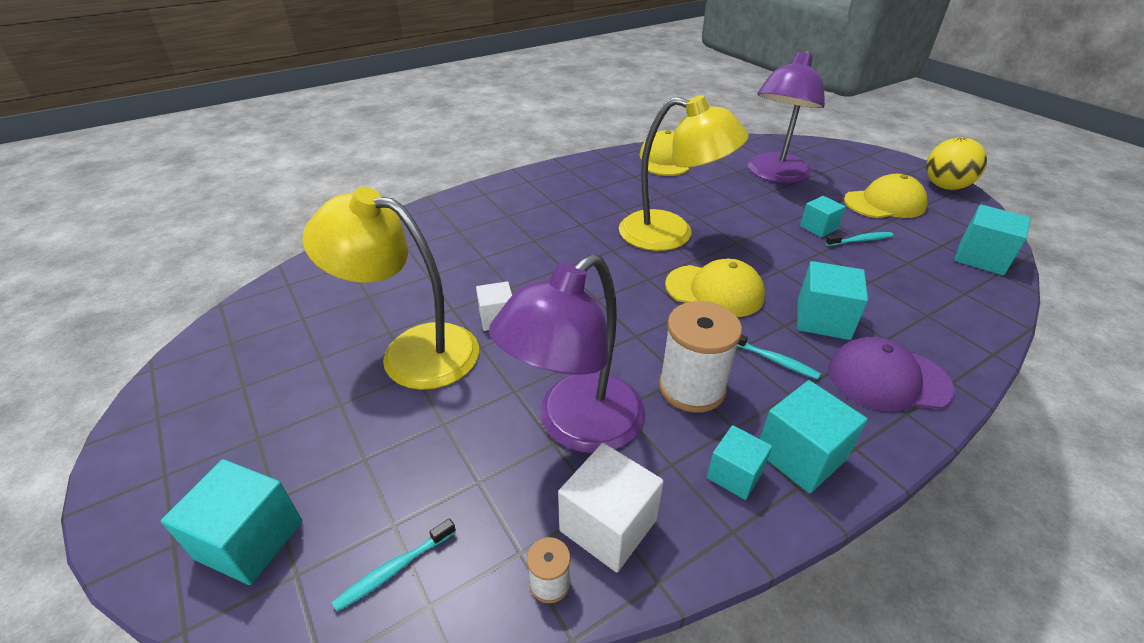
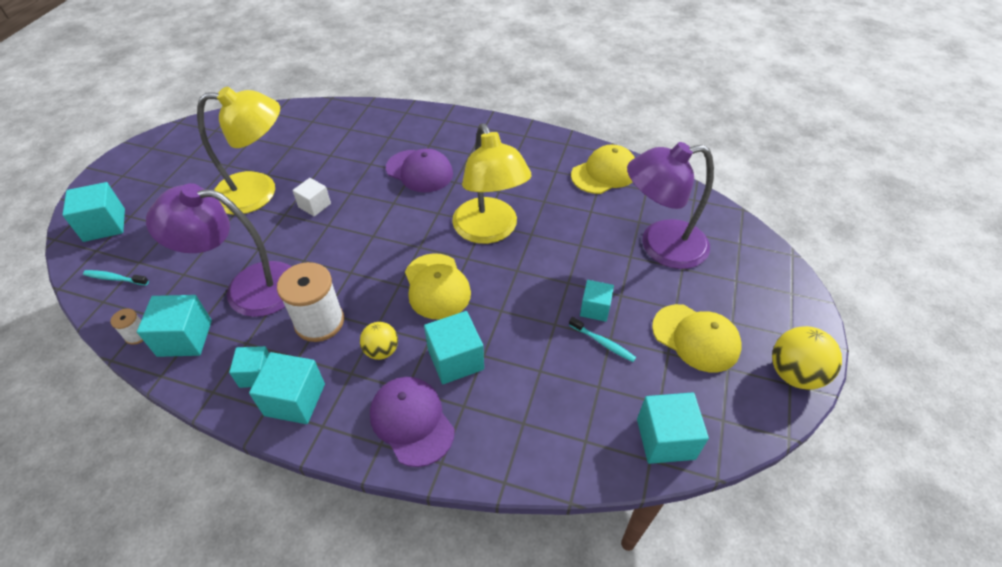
camera: 50 degrees right, 10 degrees up
yellow lamp [302,187,479,390] -> yellow lamp turned 105 degrees clockwise [197,87,280,215]
white cube [558,443,664,572] -> turquoise cube [137,295,212,357]
turquoise toothbrush [737,335,821,379] -> yellow ball [360,322,398,360]
none -> purple cap [386,149,453,192]

